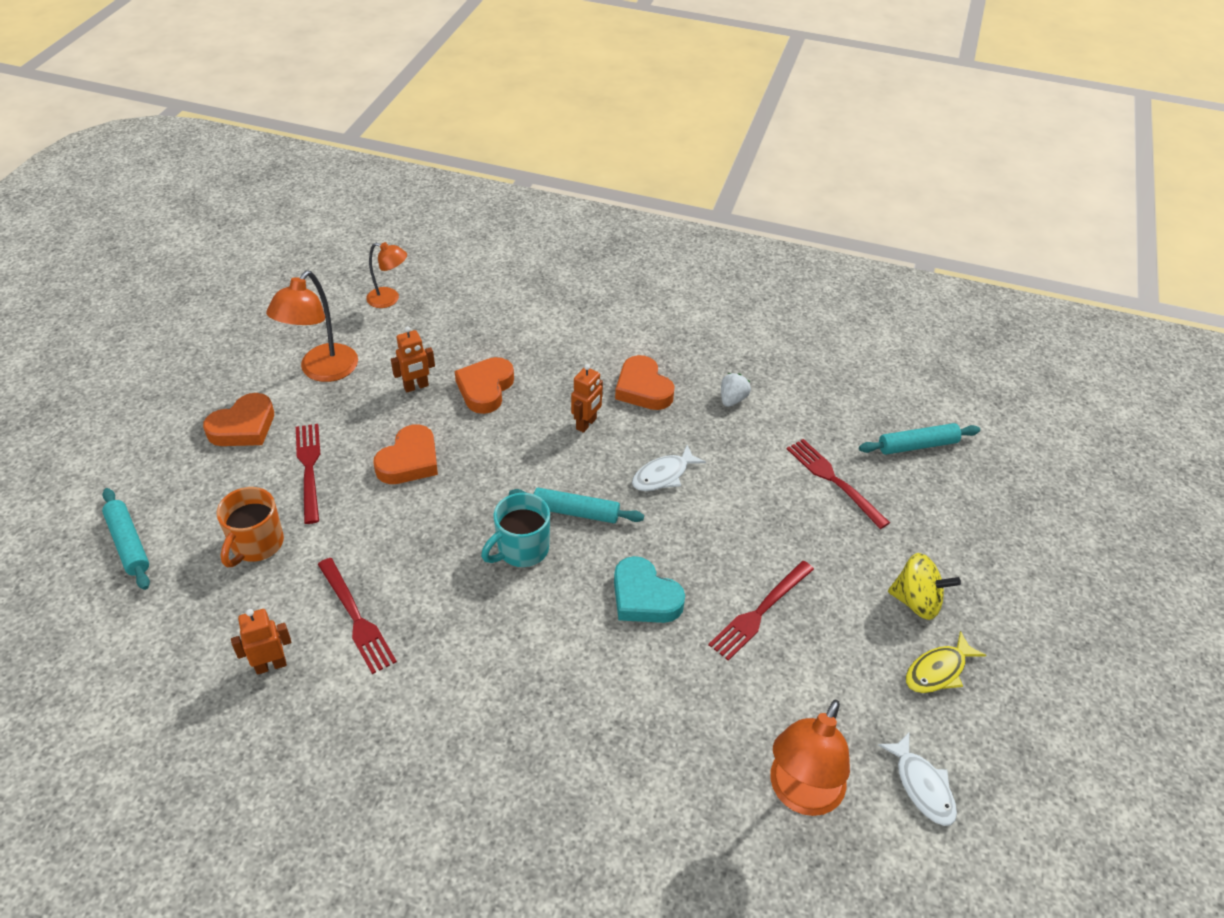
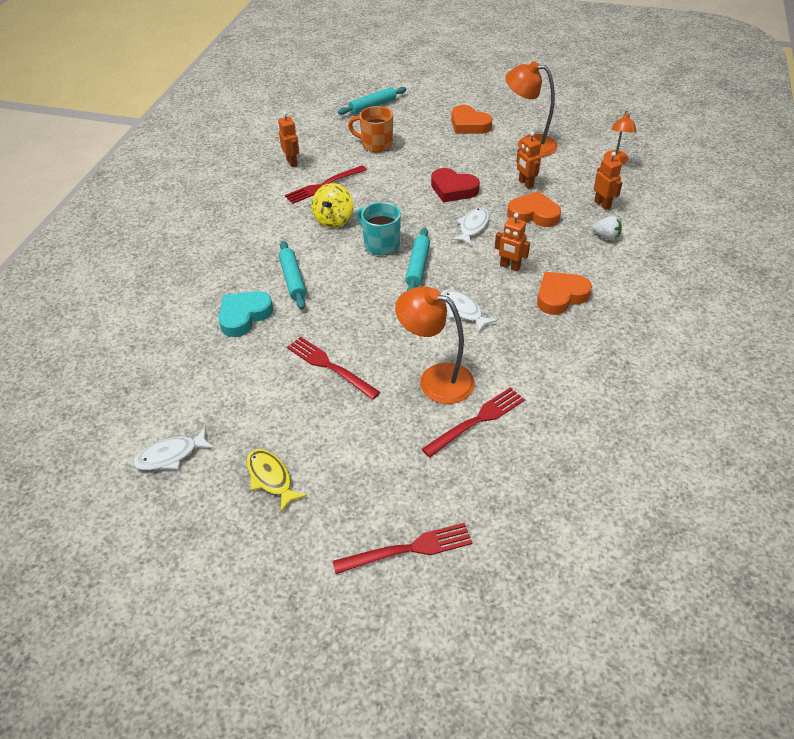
camera: 90 degrees right, 0 degrees up
red fork [296,424,320,524] -> red fork moved to [333,523,473,574]
orange heart [373,425,438,484] -> red heart [431,168,480,202]
turquoise heart [614,556,685,623] -> turquoise heart moved to [218,291,273,337]
white strawberry [721,373,751,407] -> white strawberry moved to [592,215,622,240]
orange lamp [770,700,850,816] -> orange lamp moved to [395,286,475,404]
turquoise rolling pin [859,423,980,455] -> turquoise rolling pin moved to [279,241,306,309]
yellow spinning top [888,553,961,620] -> yellow spinning top moved to [312,183,353,228]
none -> white fish [451,208,490,245]
none -> orange robot [594,152,623,210]

